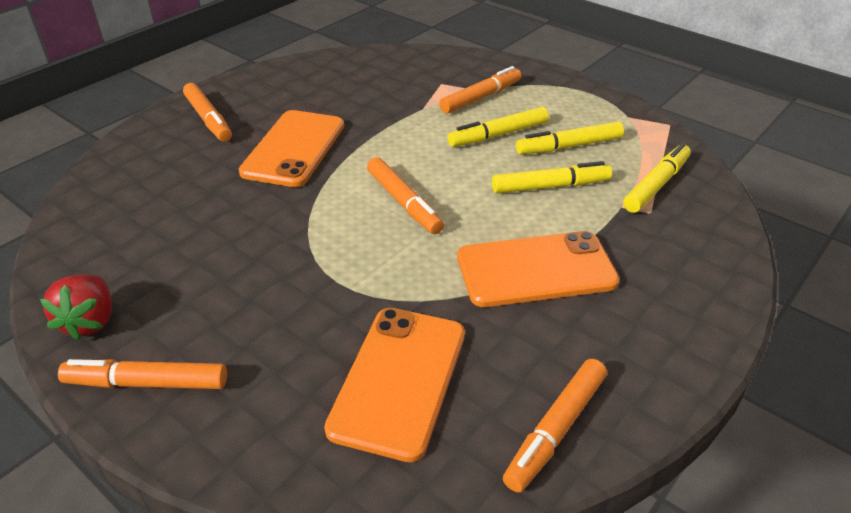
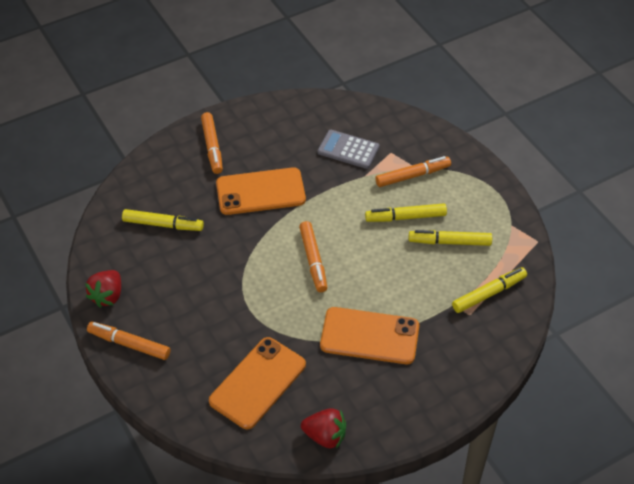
camera: 20 degrees right, 10 degrees up
orange phone [239,110,344,187] -> orange phone turned 45 degrees clockwise [216,167,306,215]
yellow marker [492,161,612,194] -> yellow marker moved to [122,209,204,231]
orange marker [503,359,607,493] -> red strawberry [301,408,346,449]
none -> grey calculator [318,130,380,169]

